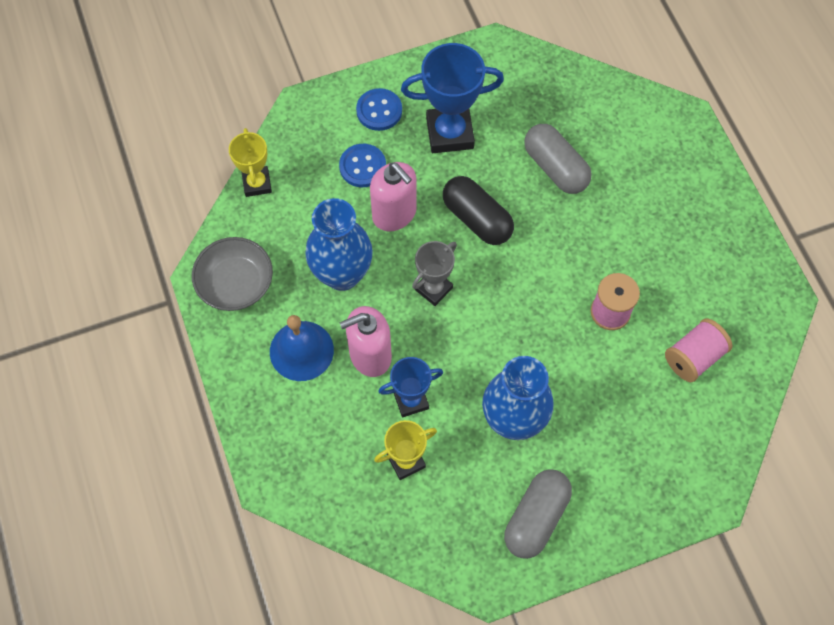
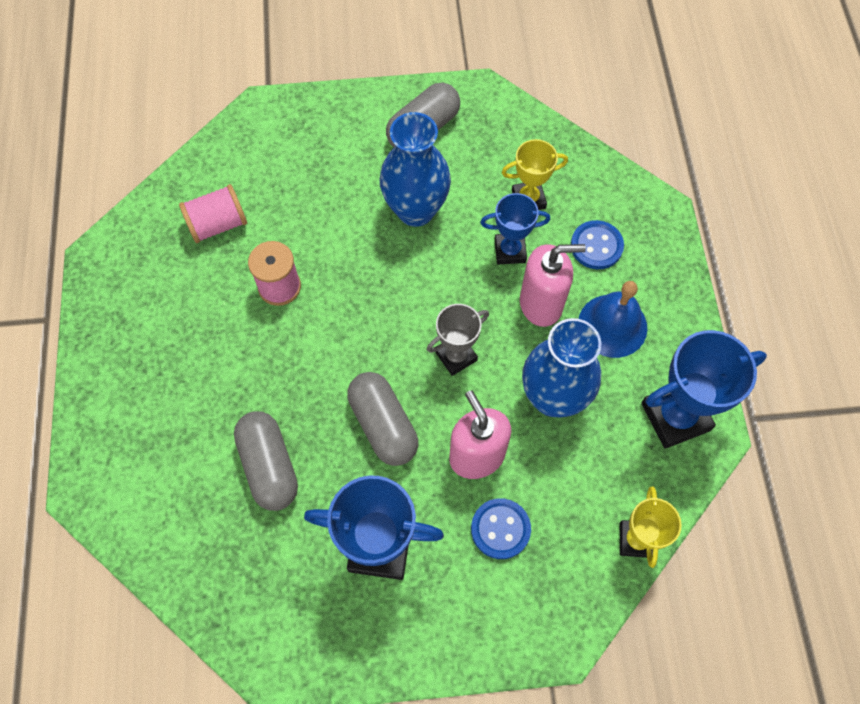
camera: 165 degrees left, 0 degrees up
grey bowl [192,237,273,311] -> blue trophy [641,330,767,449]
blue button [356,88,402,131] -> blue button moved to [571,220,624,269]
black capsule [443,176,514,245] -> grey capsule [347,372,418,466]

